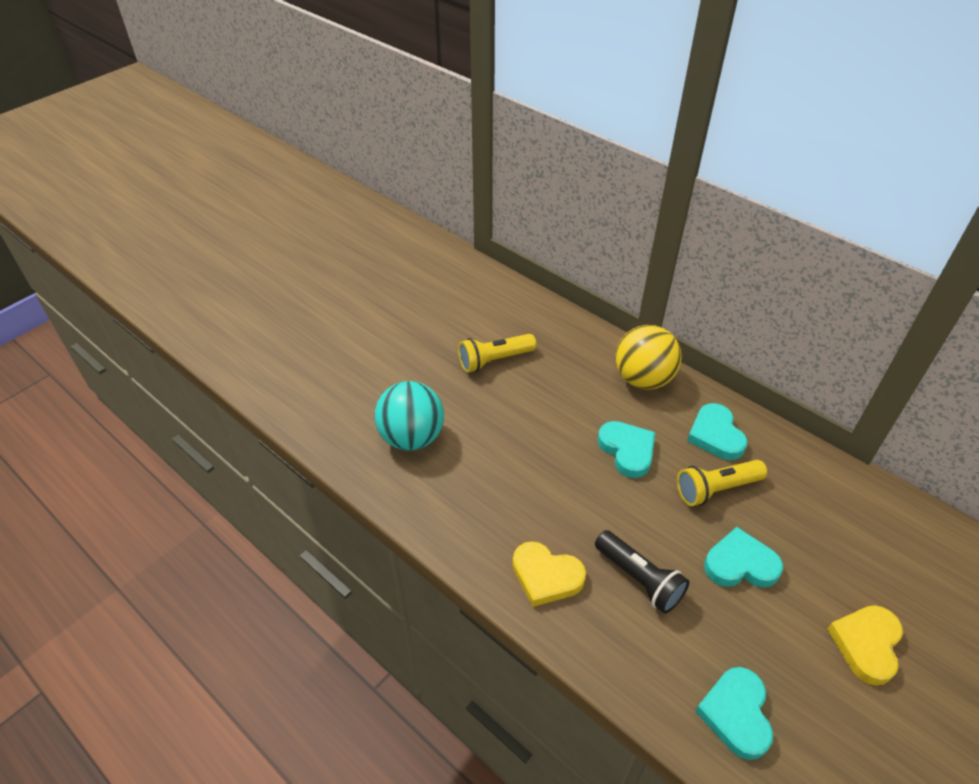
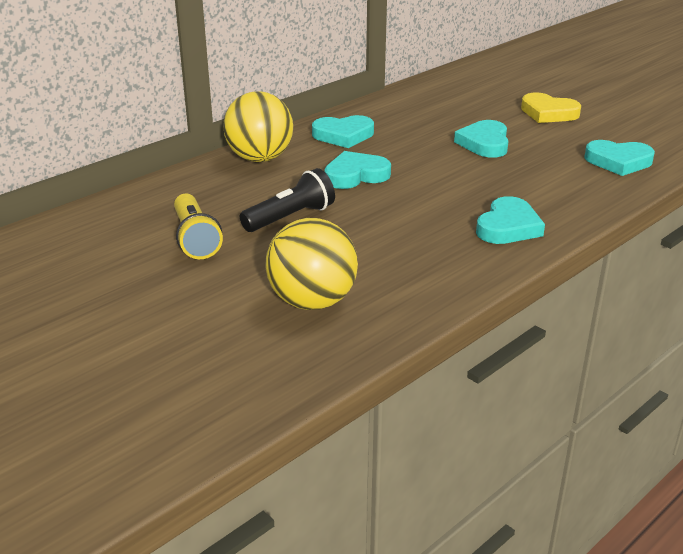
camera: 85 degrees left, 15 degrees down
turquoise ball [374,381,444,451] -> yellow ball [265,218,358,310]
yellow heart [513,541,586,607] -> turquoise heart [476,196,545,244]
black flashlight [595,530,689,614] -> black flashlight moved to [240,168,335,232]
yellow flashlight [677,460,767,506] -> none

